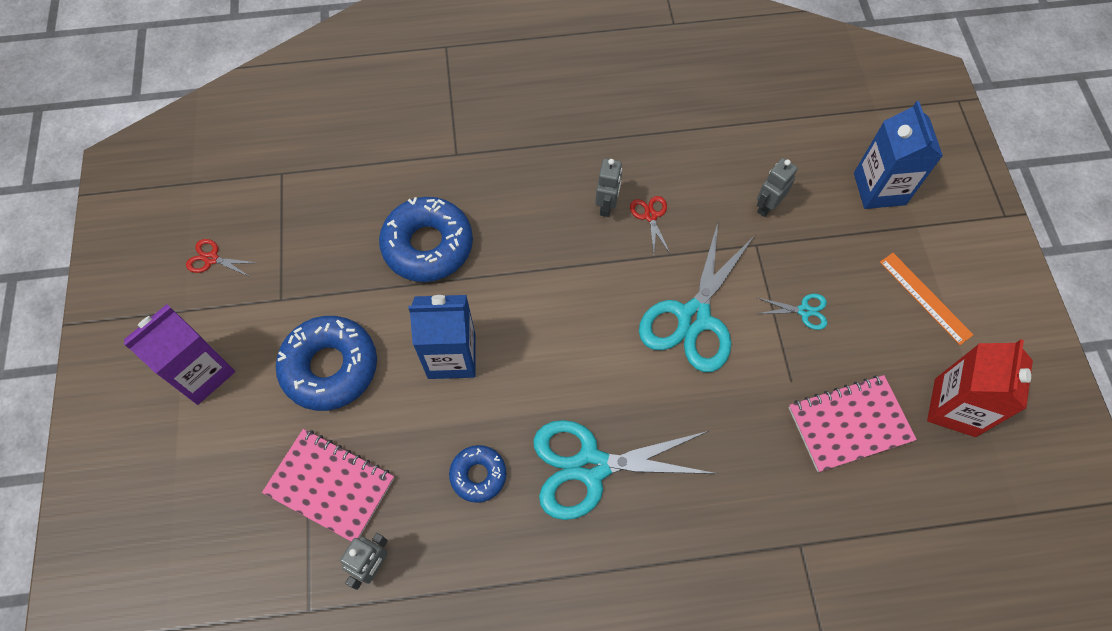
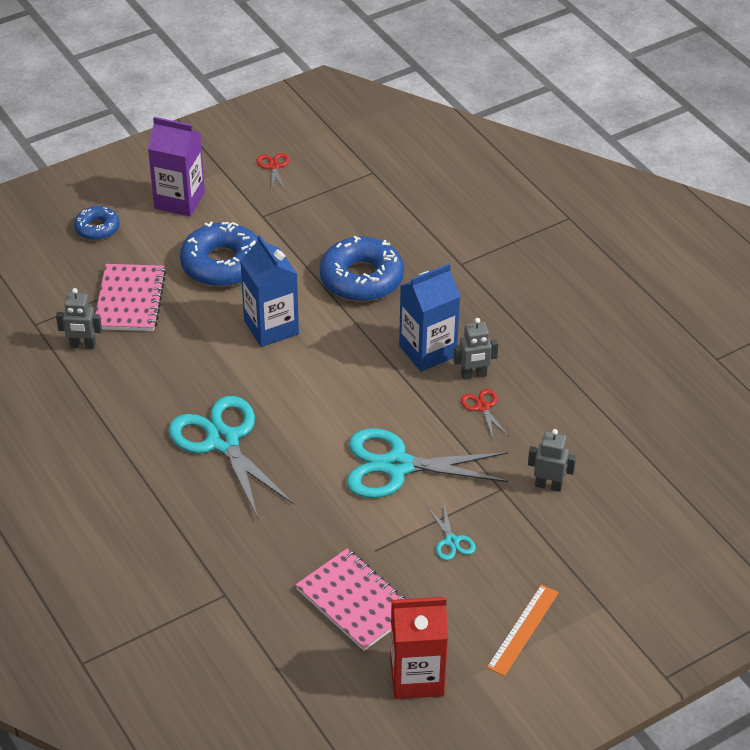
camera: 65 degrees right, 20 degrees down
blue donut [449,445,506,503] -> blue donut moved to [74,206,119,240]
red scissors [630,196,670,254] -> red scissors turned 75 degrees counterclockwise [461,389,509,438]
blue carton [854,101,943,209] -> blue carton moved to [399,264,461,372]

